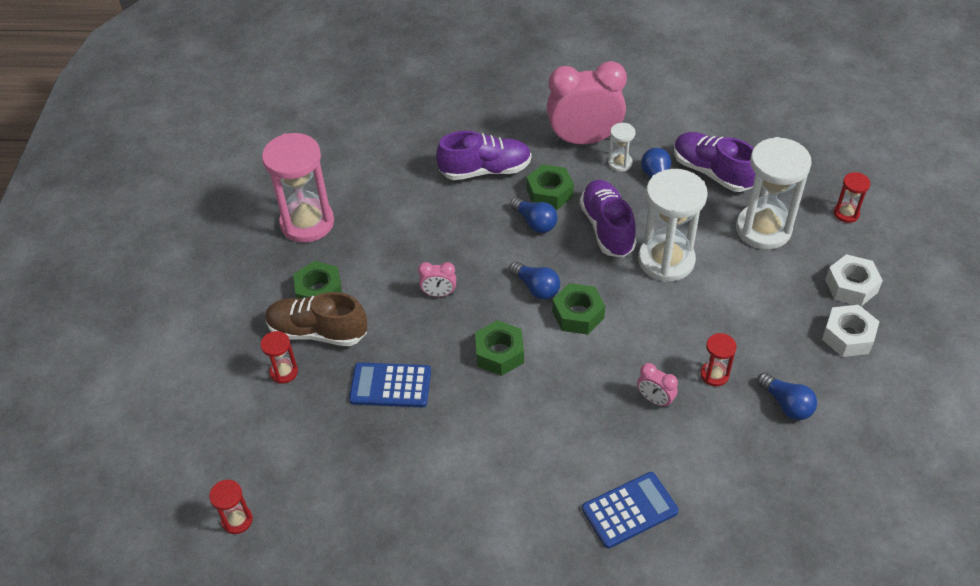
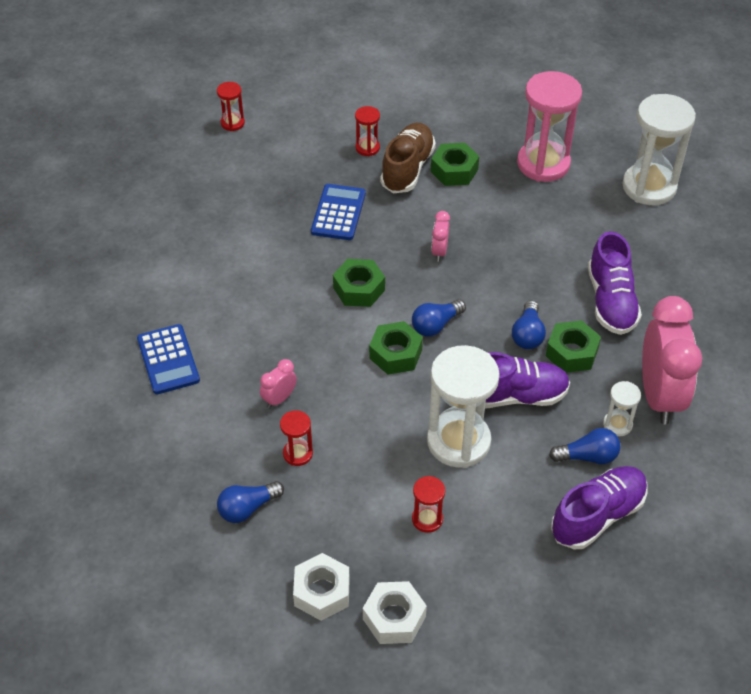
camera: 95 degrees right, 0 degrees up
blue light bulb [510,197,558,233] -> blue light bulb turned 45 degrees counterclockwise [512,300,546,349]
white hourglass [736,137,812,250] -> white hourglass moved to [622,94,696,205]
red hourglass [834,172,871,223] -> red hourglass moved to [412,476,445,533]

